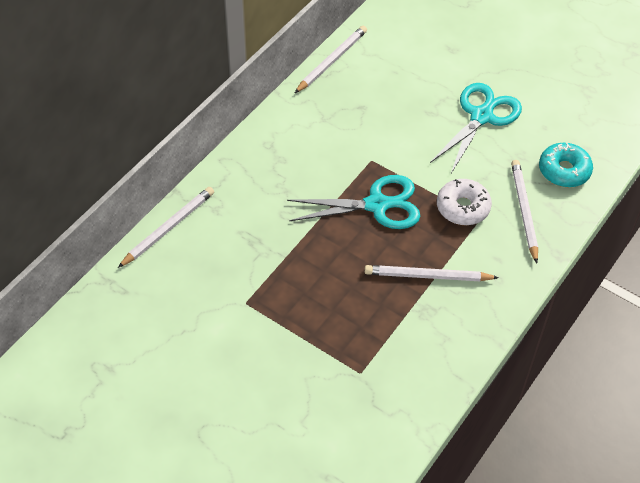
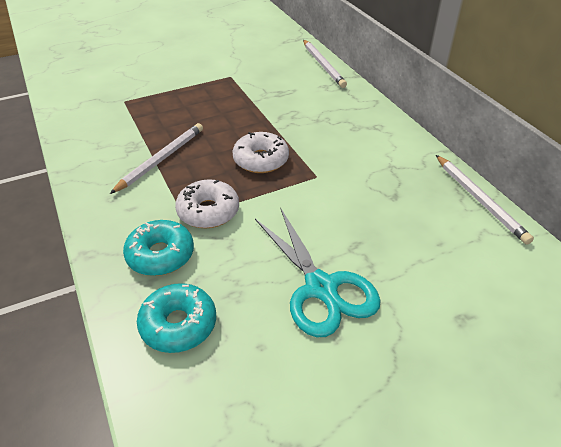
camera: 120 degrees right, 10 degrees down
turquoise scissors [287,175,420,229] -> white donut [232,132,289,173]
white pencil [511,160,538,264] -> turquoise donut [123,220,194,276]

